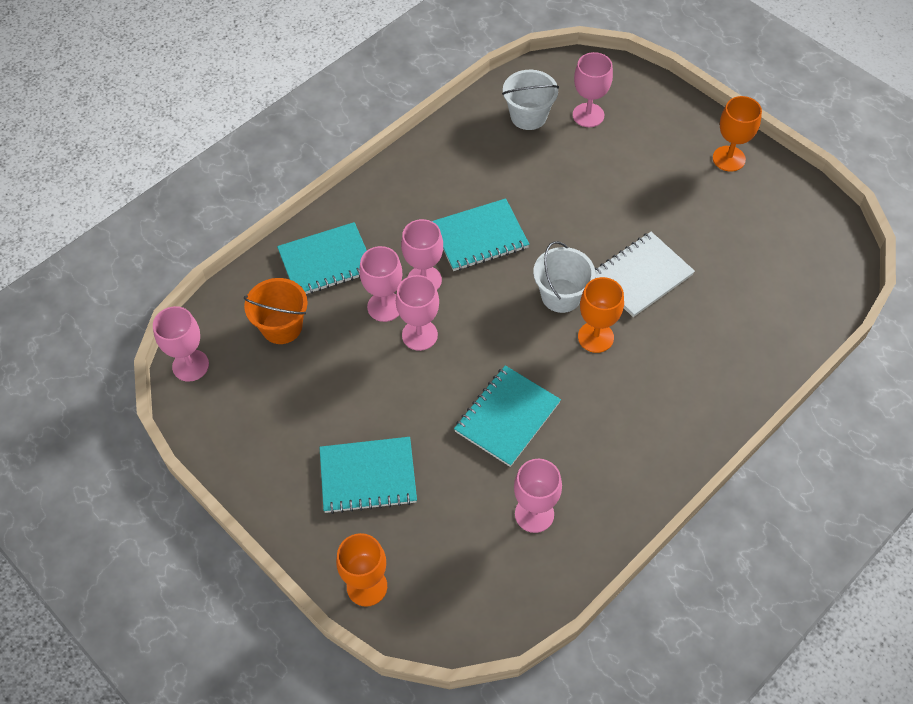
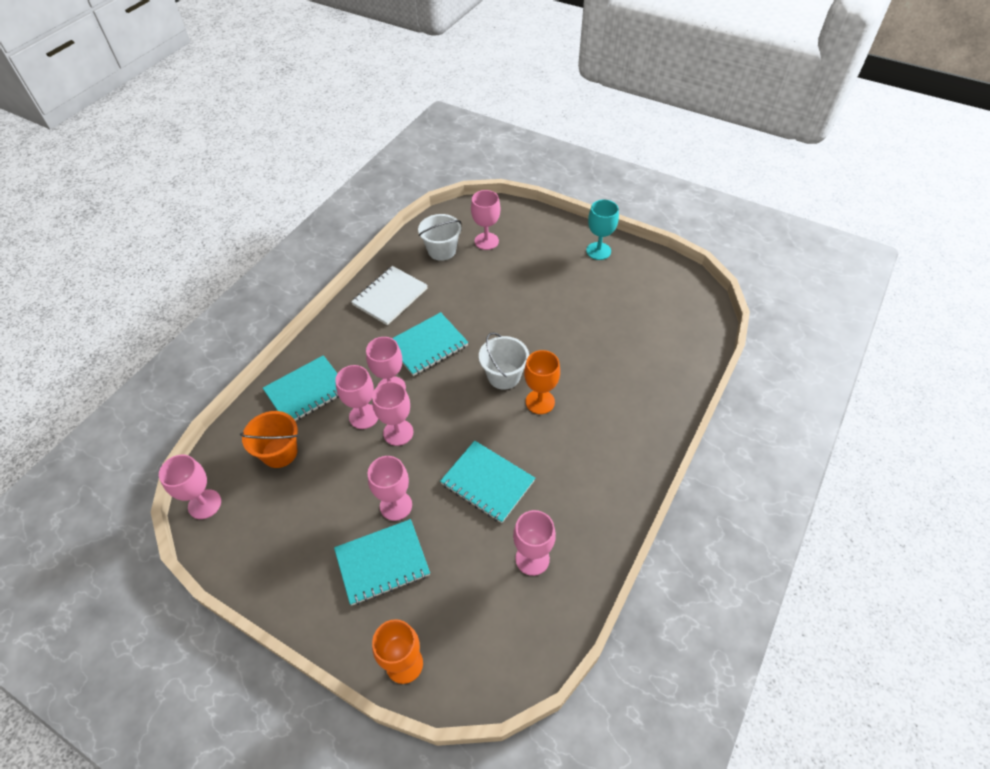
camera: 15 degrees left, 5 degrees down
turquoise notebook [454,365,561,467] -> turquoise notebook turned 75 degrees counterclockwise [440,441,535,523]
white notebook [595,232,695,317] -> white notebook moved to [351,266,428,325]
orange goblet [713,96,762,172] -> turquoise goblet [586,200,619,260]
none -> pink goblet [368,456,412,521]

